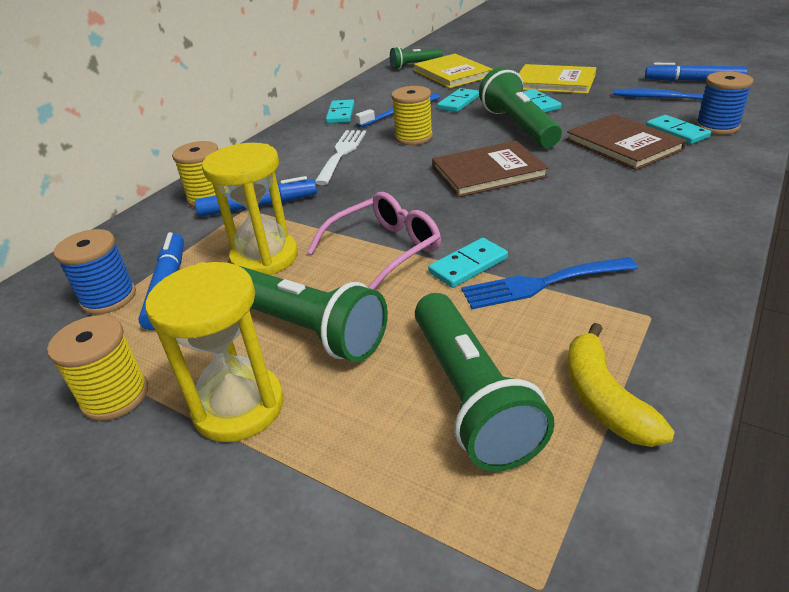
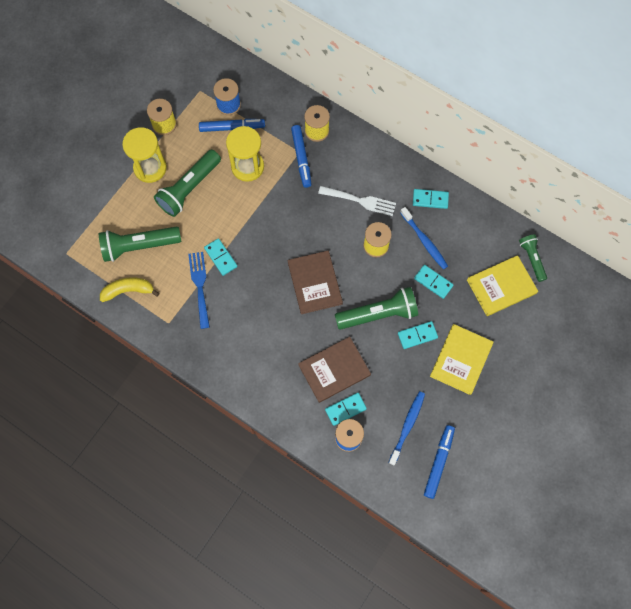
camera: 90 degrees right, 35 degrees up
pink glasses [307,192,441,290] -> none

